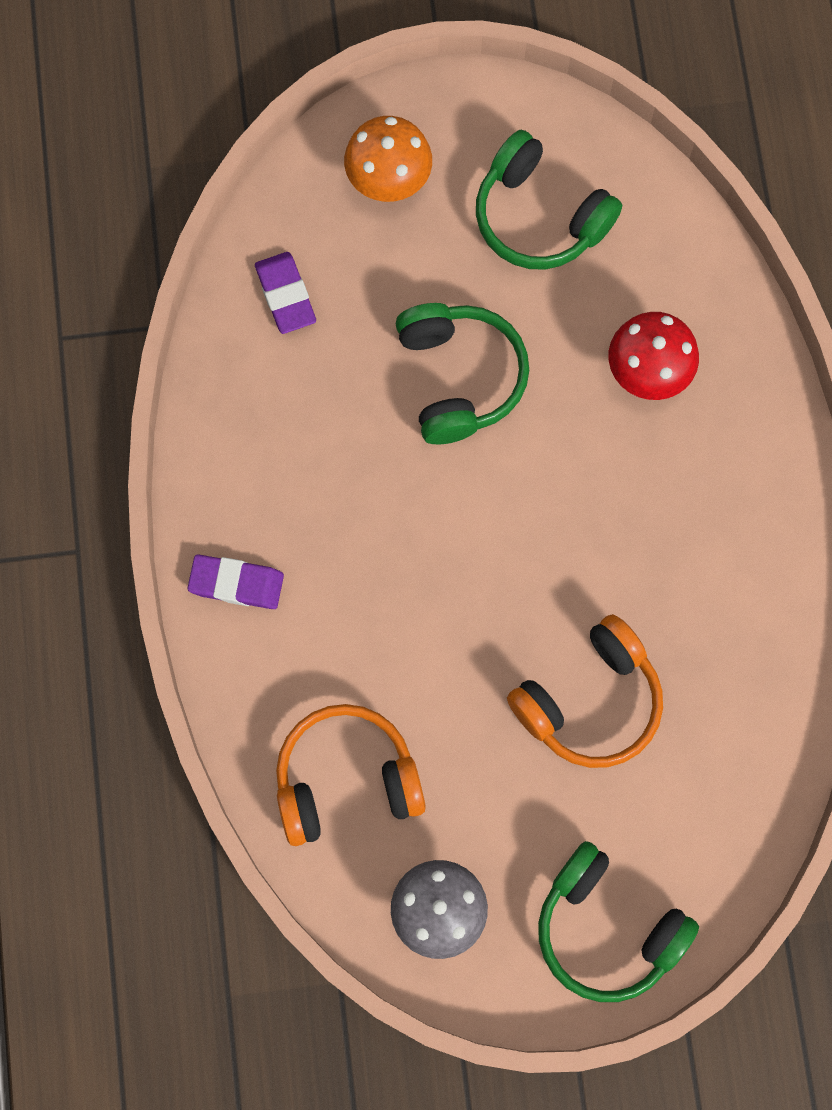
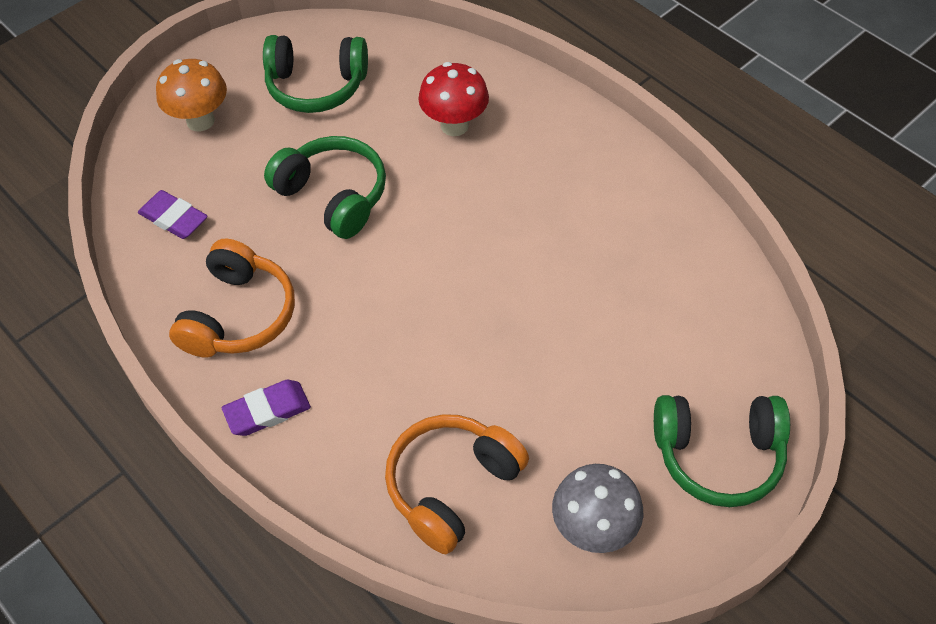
camera: 35 degrees left, 20 degrees down
orange headphones [507,614,663,768] -> orange headphones moved to [169,239,295,357]

